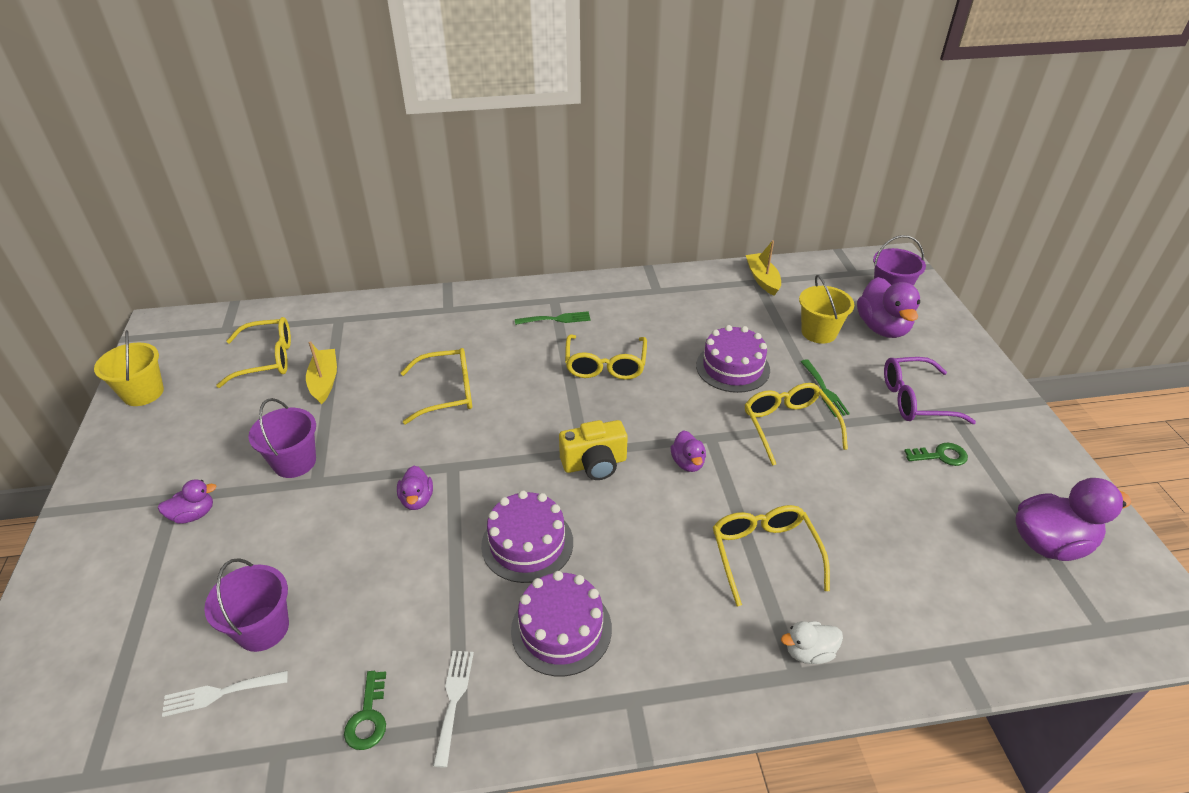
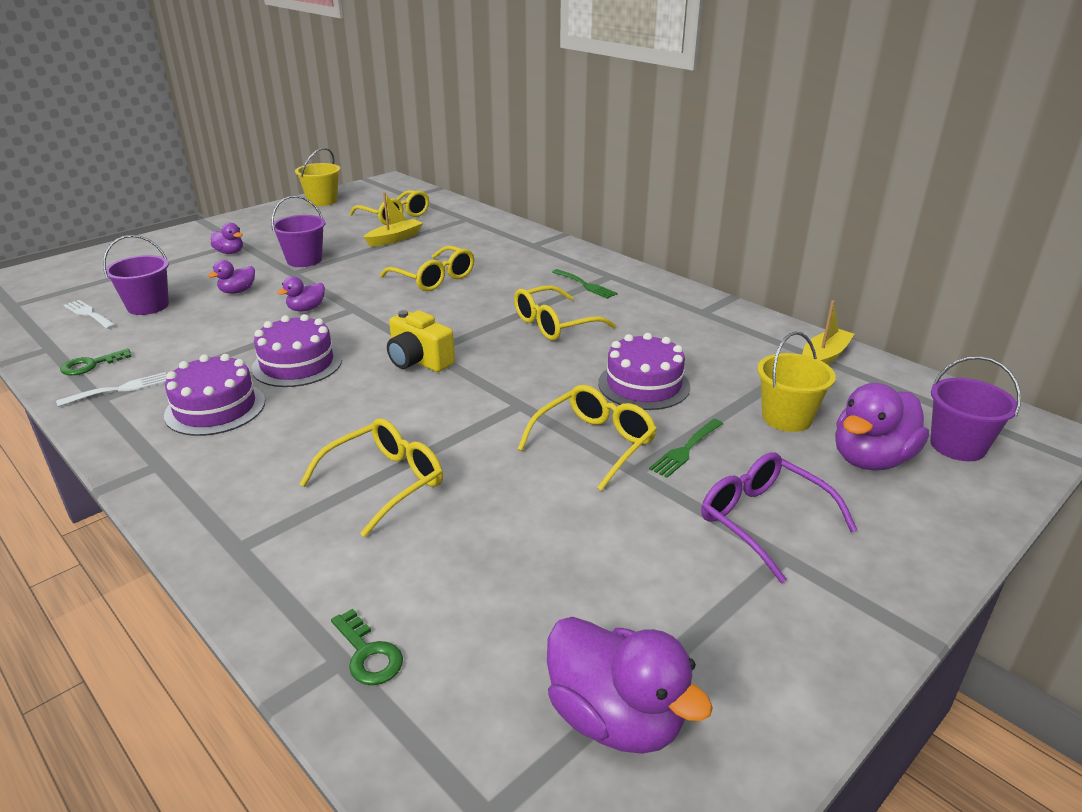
camera: 55 degrees right, 10 degrees down
purple duck [671,430,706,472] -> purple duck moved to [208,260,255,294]
white duck [781,621,843,664] -> none
green key [904,443,968,466] -> green key moved to [331,609,403,685]

